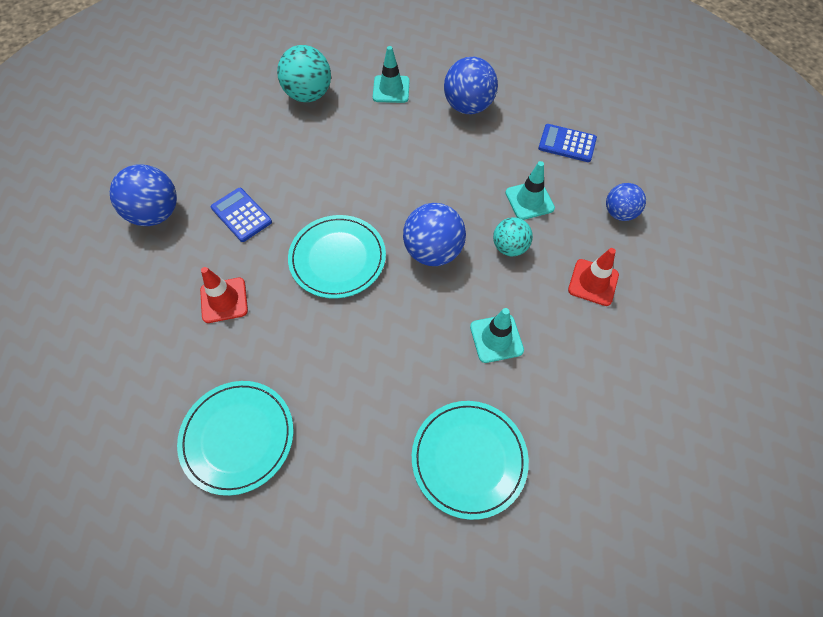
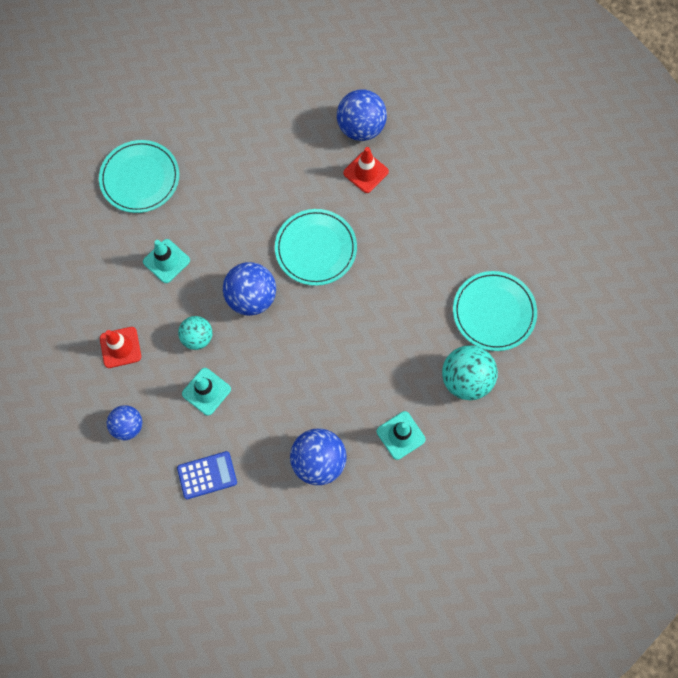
camera: 145 degrees right, 10 degrees up
blue ball [110,164,177,226] -> blue ball moved to [337,90,387,141]
turquoise plate [177,381,294,496] -> turquoise plate moved to [453,271,537,351]
blue calculator [211,188,272,242] -> none

